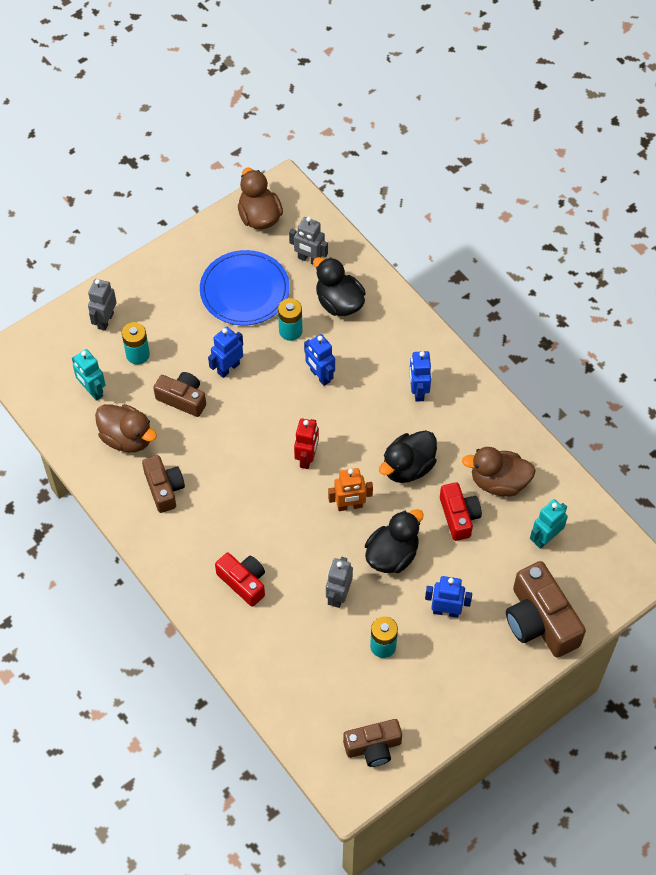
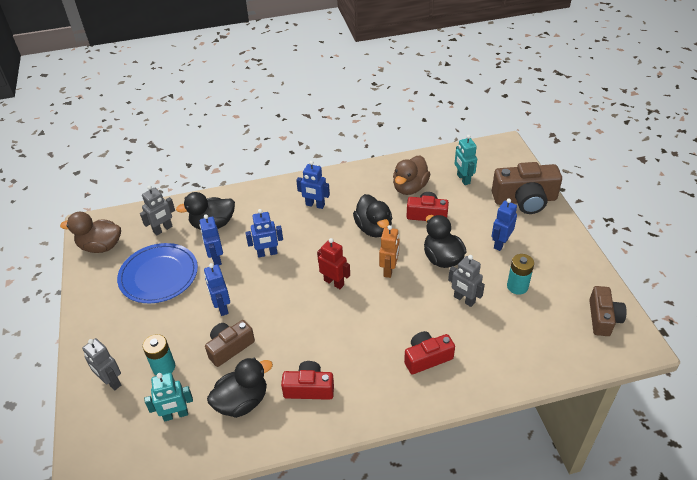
camera: 65 degrees left, 15 degrees down
brown duck [95,404,157,452] -> black duck [207,358,273,418]
brown camera [142,455,185,513] -> red camera [281,361,334,400]
turquoise battery [278,298,303,341] -> blue robot [200,214,223,265]

